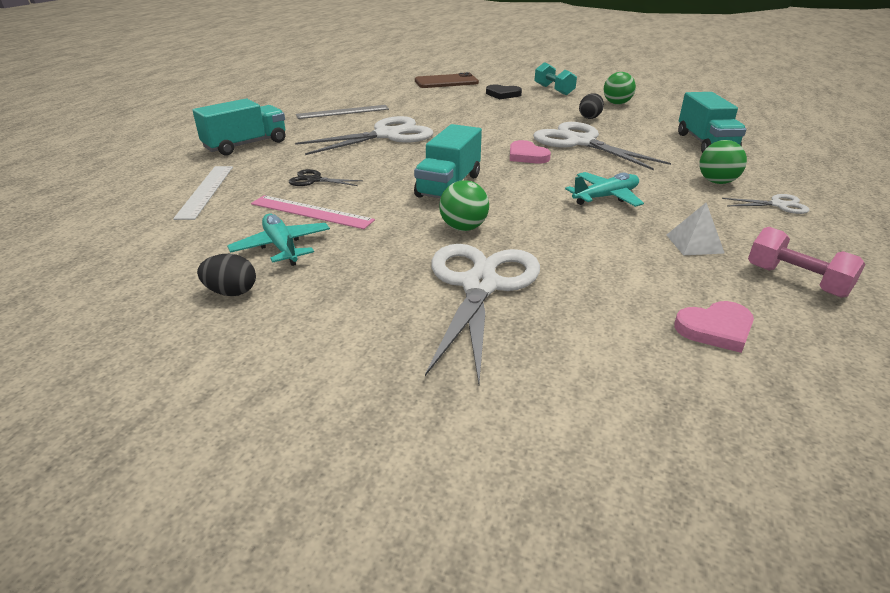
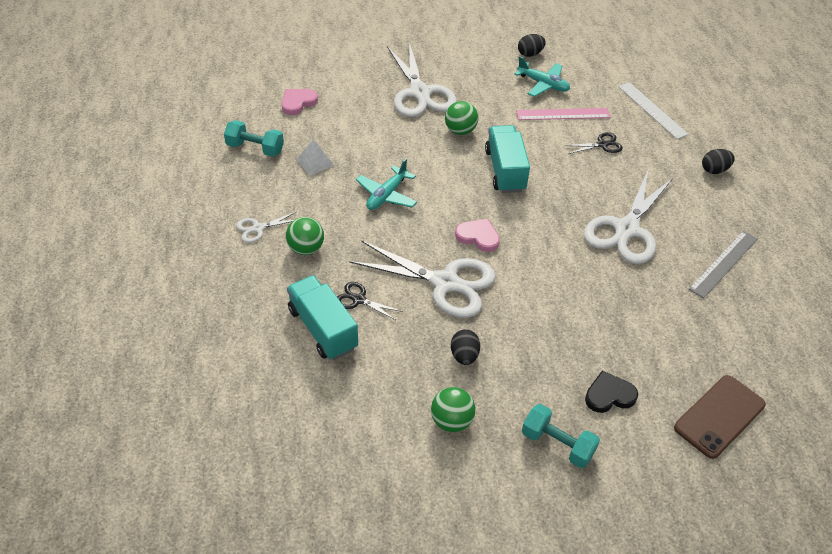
camera: 150 degrees right, 15 degrees up
turquoise truck [192,99,285,156] -> black egg [702,149,734,174]
pink dumbbell [748,227,865,298] -> turquoise dumbbell [224,120,284,157]
none -> black scissors [337,282,403,321]

